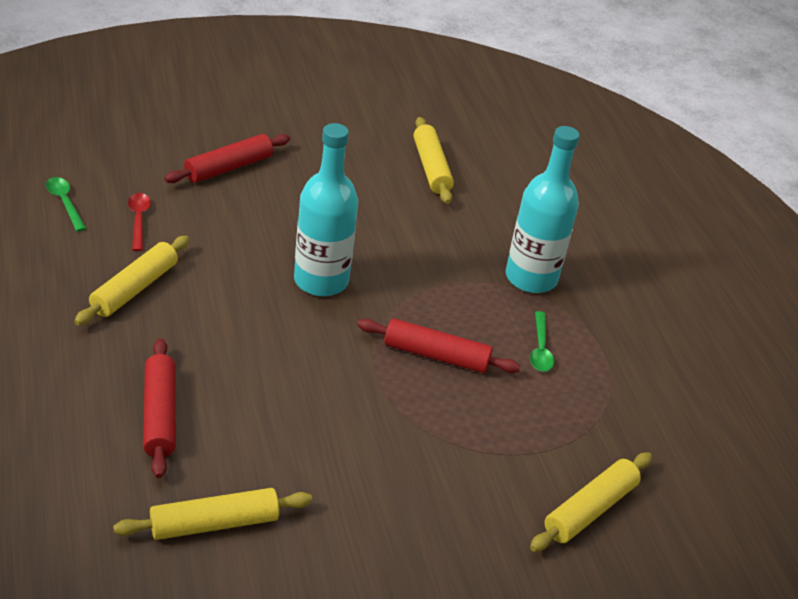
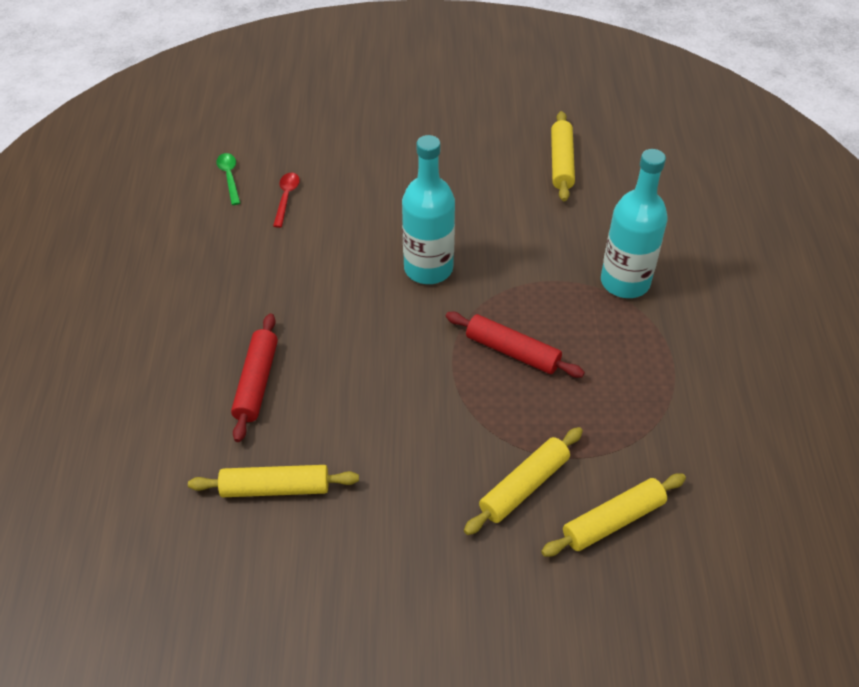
camera: 20 degrees right, 10 degrees up
yellow rolling pin [74,236,189,325] -> yellow rolling pin moved to [464,427,583,535]
red rolling pin [164,134,290,183] -> none
green spoon [530,311,554,372] -> none

